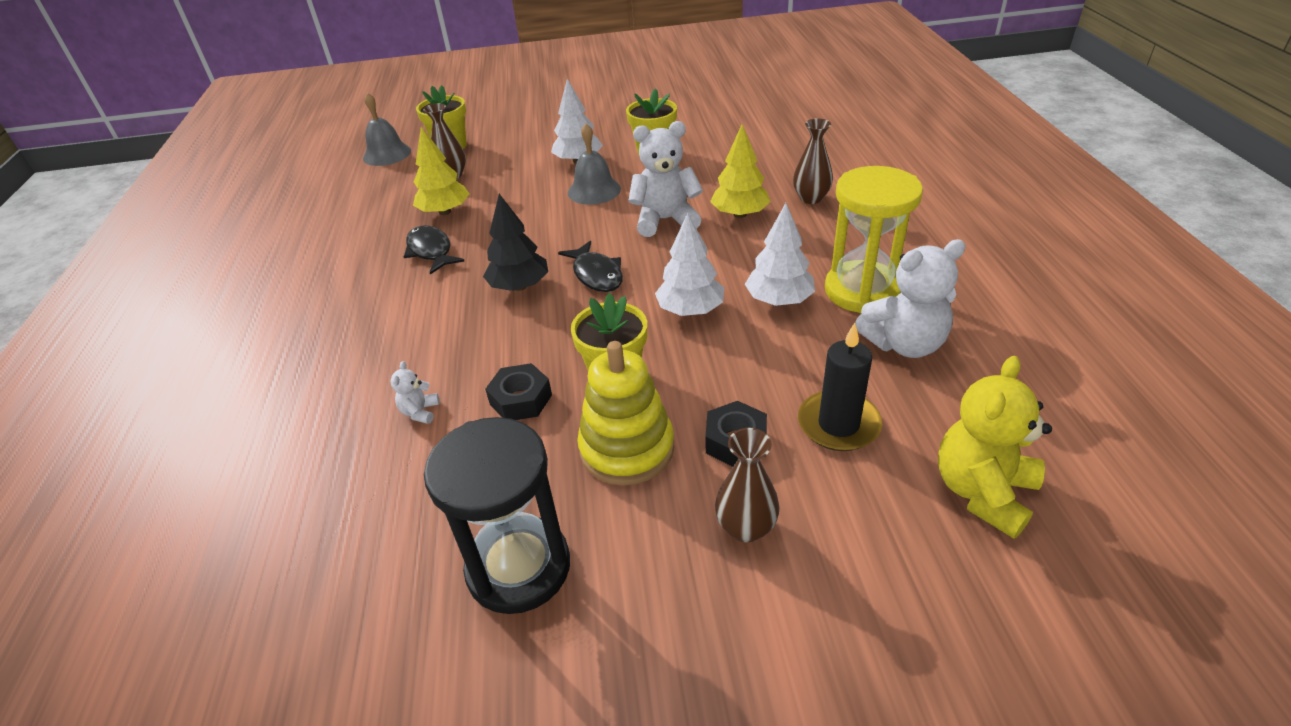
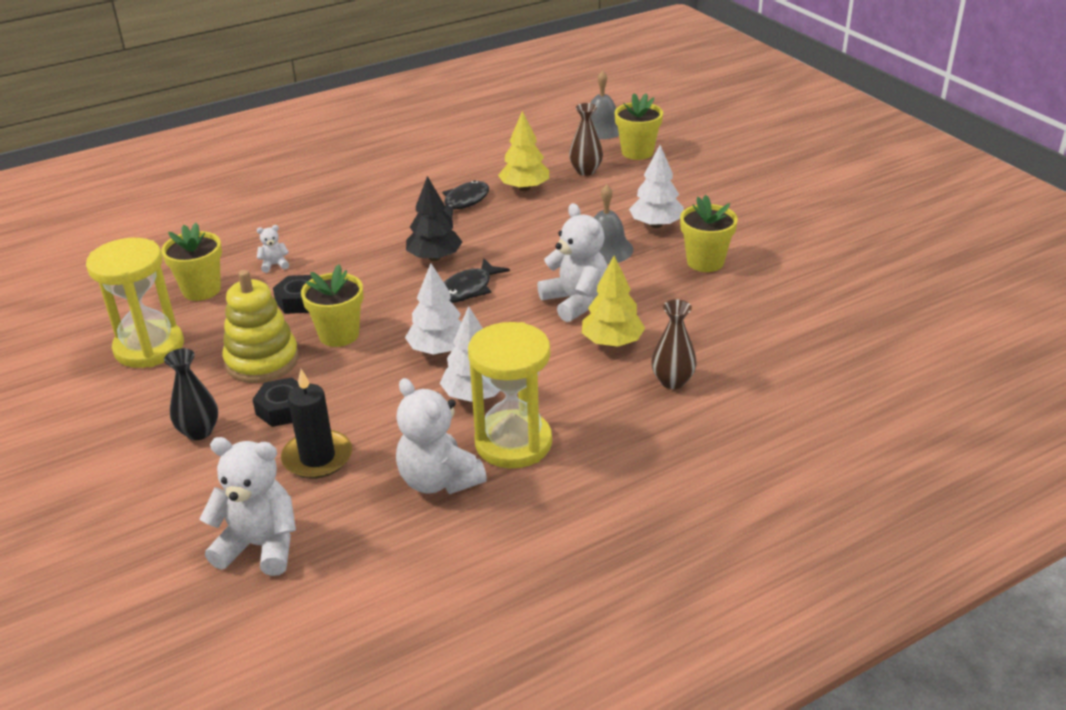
camera: 65 degrees right, 5 degrees down
black hourglass [424,417,570,614] -> yellow hourglass [86,238,184,368]
brown vase [715,428,780,542] -> black vase [164,348,218,440]
yellow teddy bear [938,356,1052,539] -> white teddy bear [200,437,296,576]
none -> yellow flower pot [161,223,222,301]

